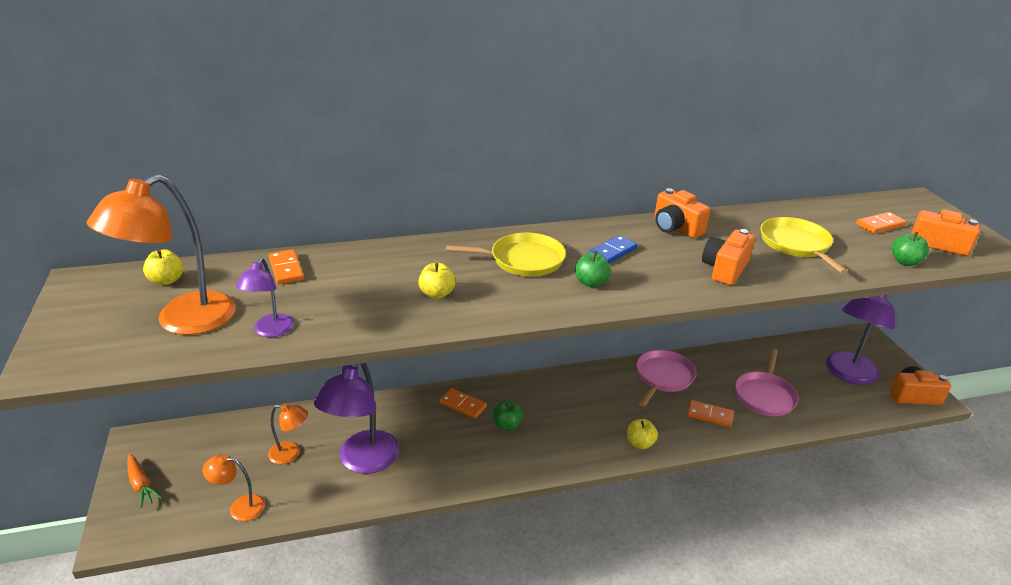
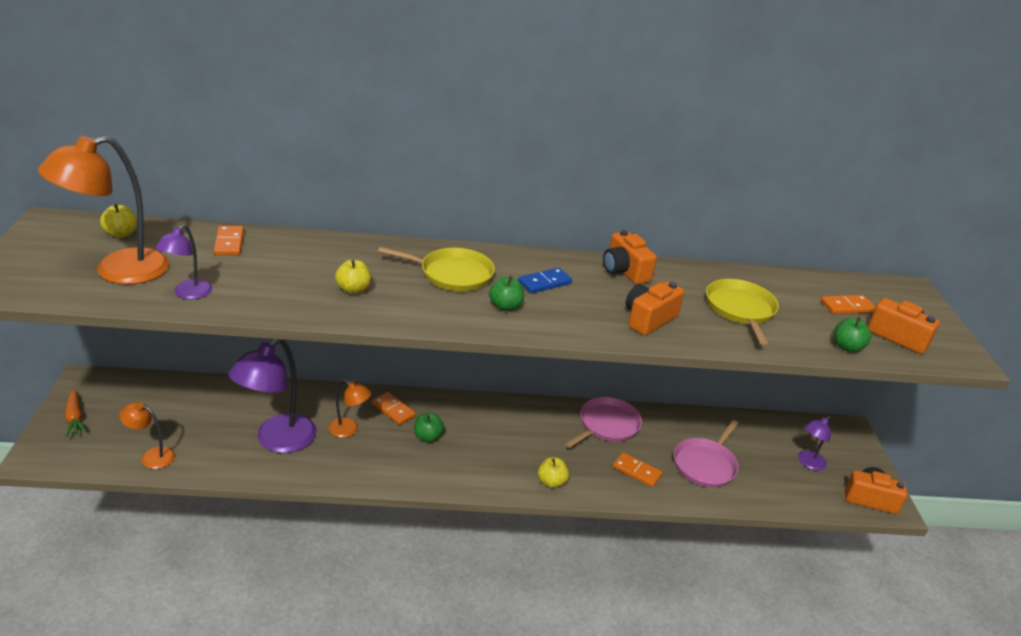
camera: 10 degrees right, 0 degrees up
orange lamp [268,403,308,464] -> orange lamp moved to [328,380,371,438]
purple lamp [826,295,895,385] -> purple lamp [798,416,831,471], size x0.52

